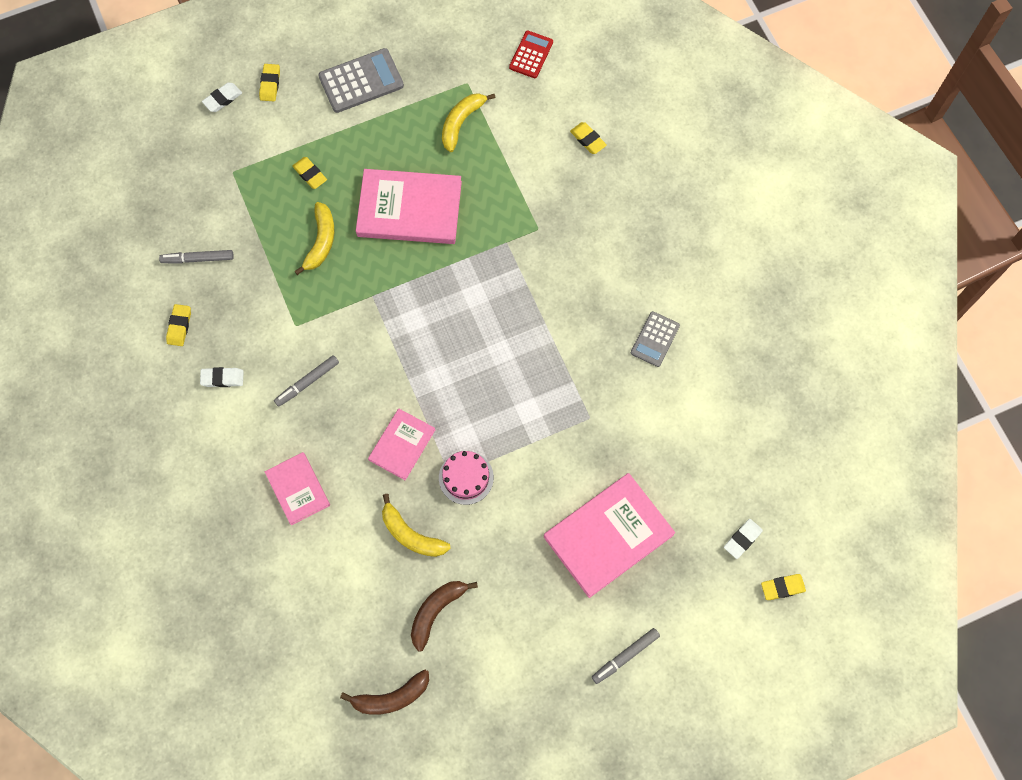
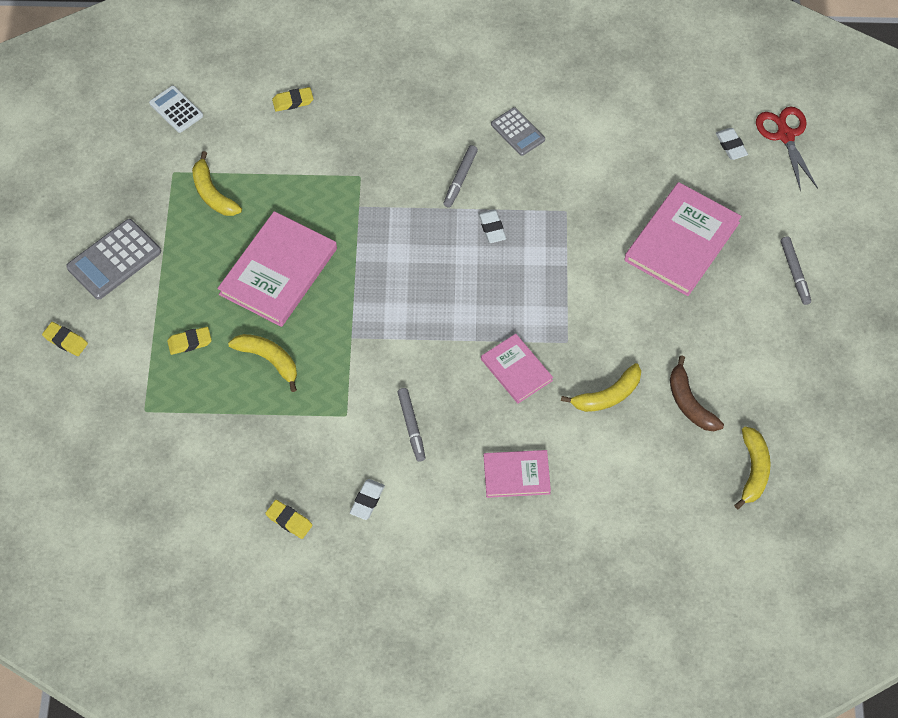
camera: 65 degrees left, 10 degrees down
grey marker [159,250,234,264] -> grey marker moved to [443,145,478,208]
white eraser [202,83,242,112] -> white eraser moved to [478,209,506,243]
grey calculator [319,48,404,113] -> grey calculator turned 135 degrees counterclockwise [66,219,161,300]
brown banana [340,669,429,715] -> yellow banana [734,426,771,509]
pink cake [439,451,494,505] -> none
red calculator [509,31,553,78] -> white calculator [149,85,203,133]
pink book [544,473,675,598] -> pink book turned 45 degrees clockwise [625,182,742,296]
yellow eraser [761,574,806,600] -> red scissors [756,107,818,191]

